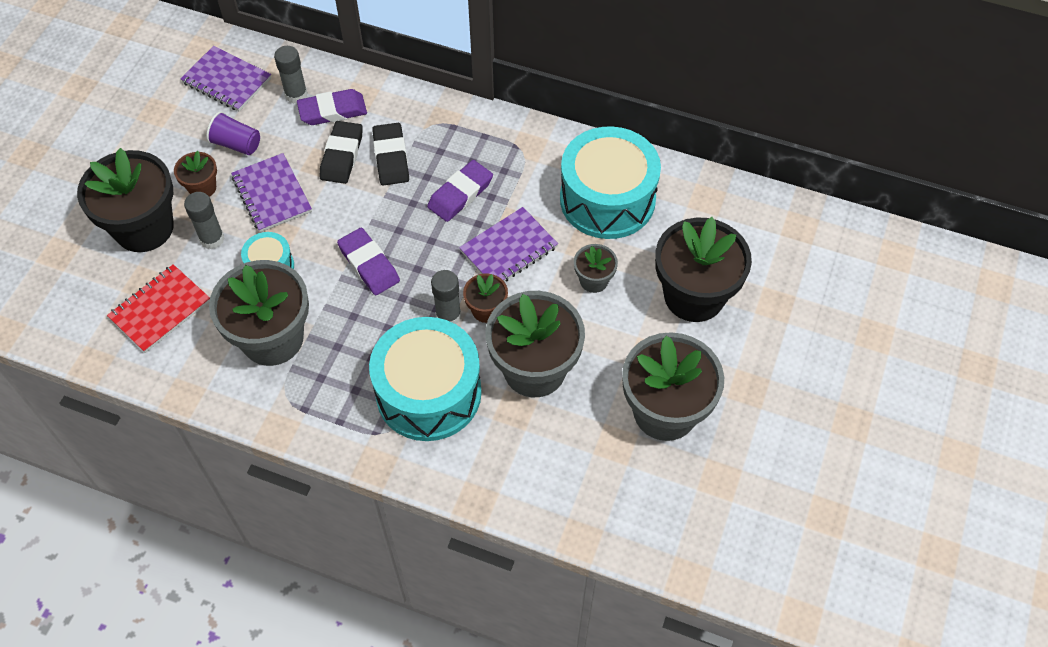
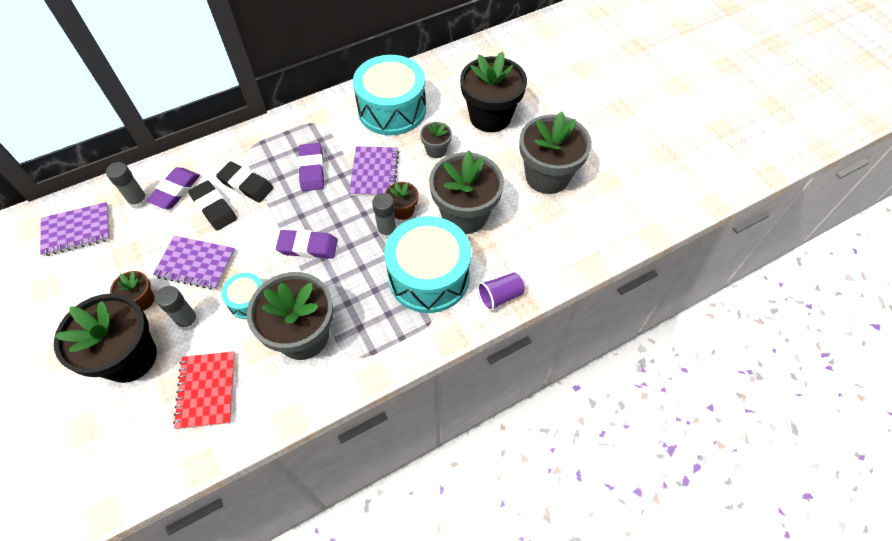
camera: 50 degrees left, 0 degrees up
purple cup [206,111,260,155] -> purple cup moved to [478,272,525,311]

